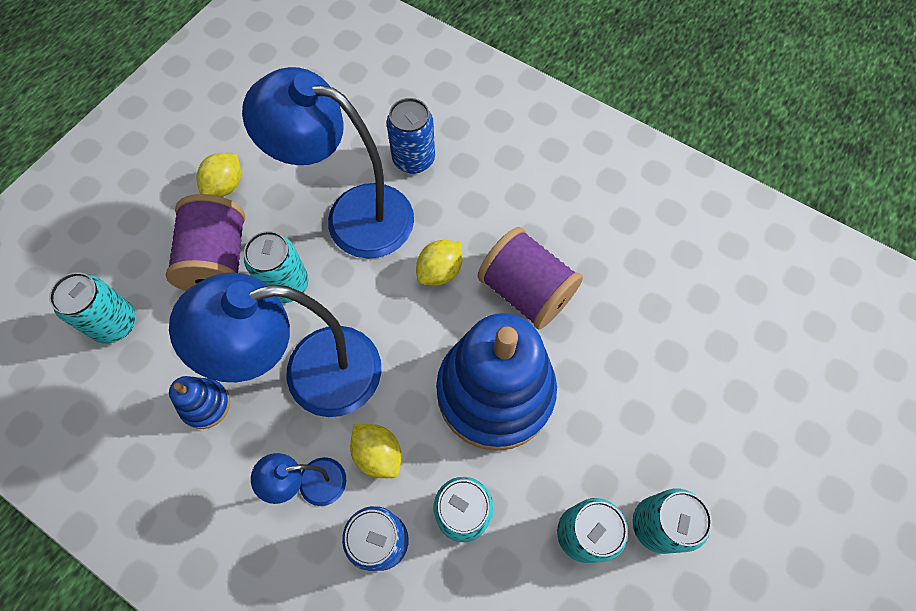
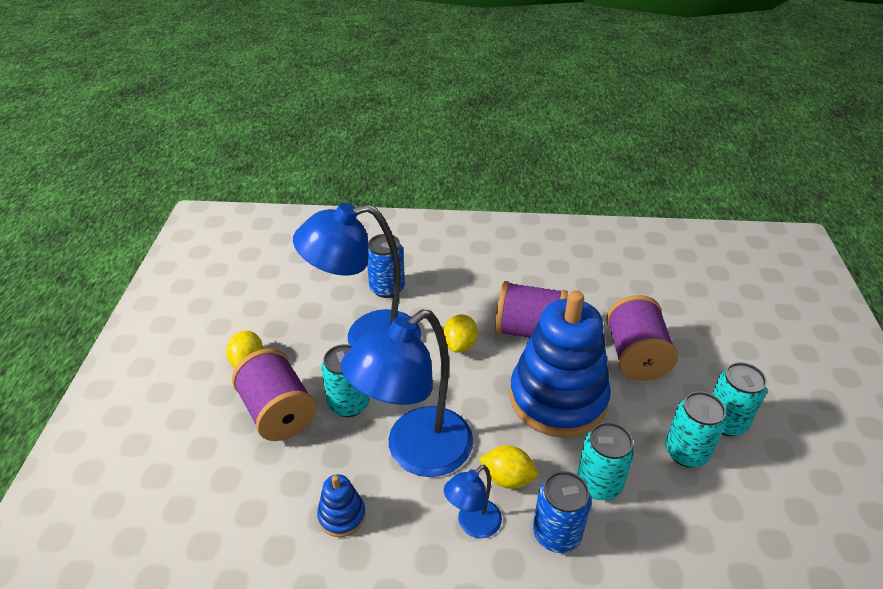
camera: 30 degrees left, 25 degrees down
turquoise can [49,272,136,344] -> none
none -> purple spool [606,295,678,381]

